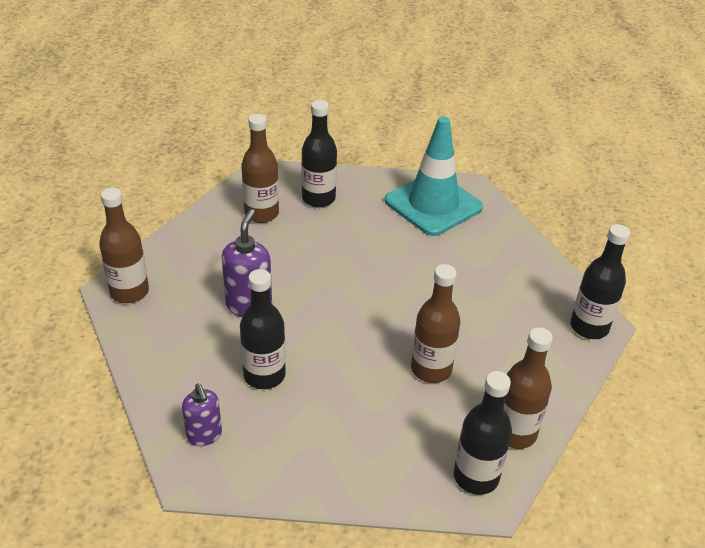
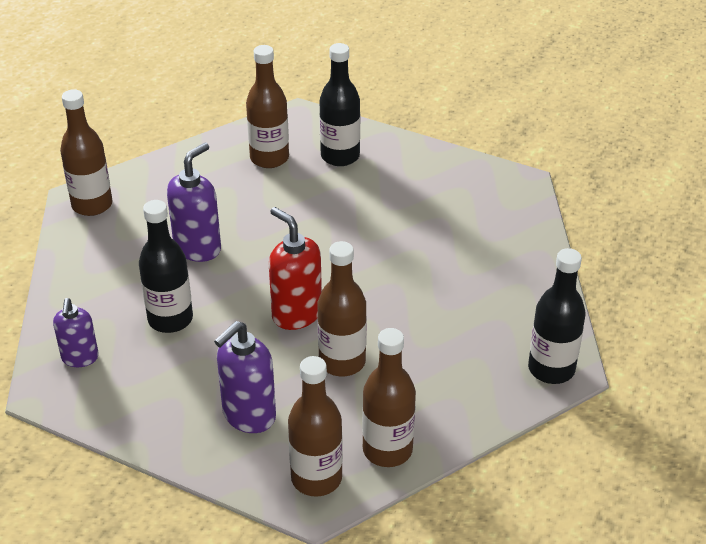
camera: 25 degrees right, 0 degrees up
turquoise traffic cone [385,117,483,236] -> none
black bottle [454,371,512,495] -> brown bottle [288,356,343,497]
none -> purple soap dispenser [214,321,276,433]
none -> red soap dispenser [269,207,322,330]

